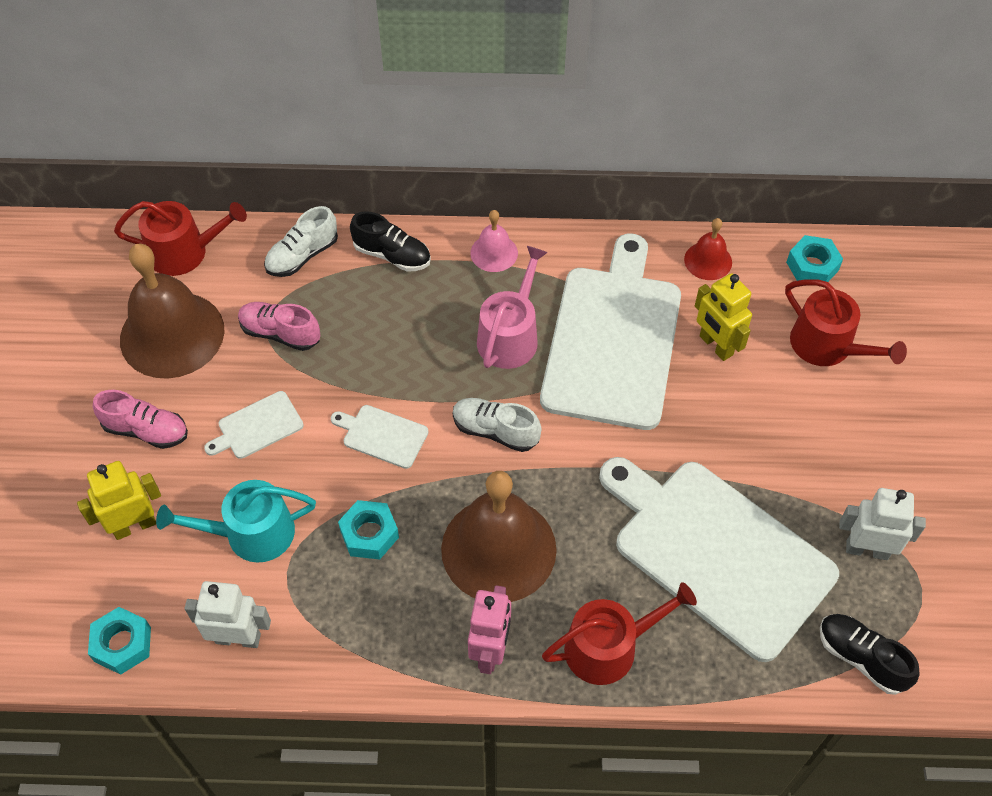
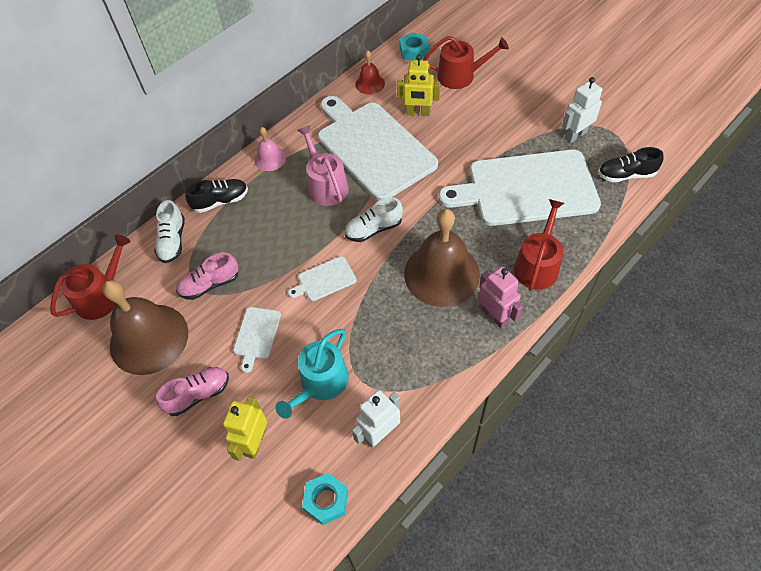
camera: 45 degrees left, 0 degrees up
turquoise nut [338,500,399,560] -> none

